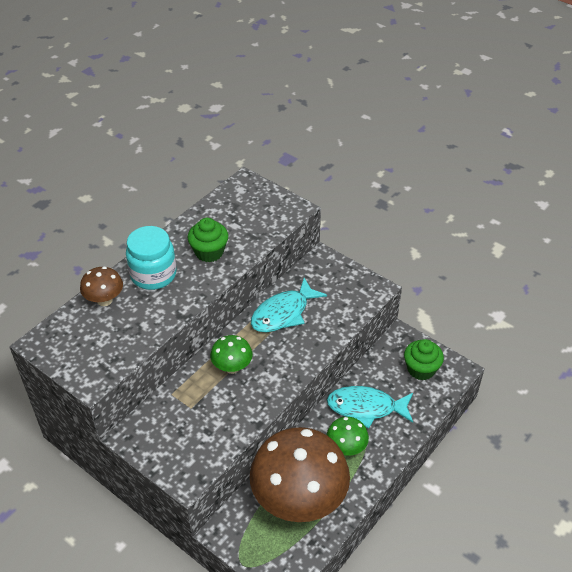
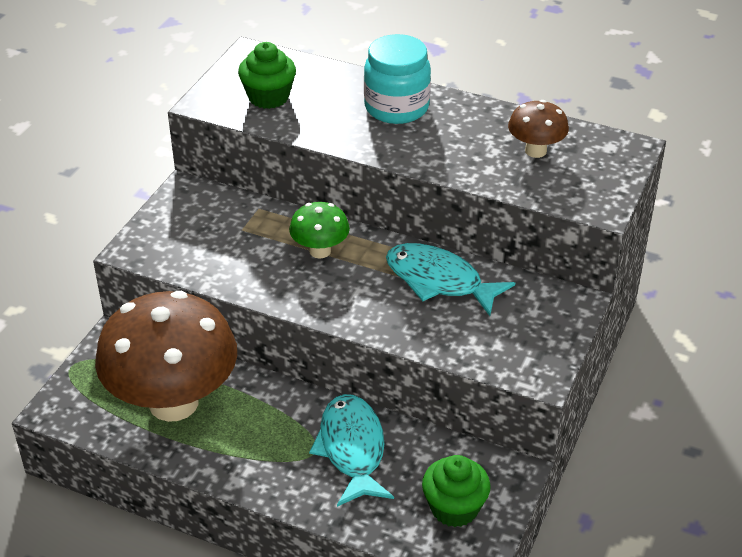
camera: 75 degrees right, 5 degrees down
brown mushroom [80,267,123,306] -> brown mushroom moved to [508,100,569,158]
green cupcake [187,218,228,262] -> green cupcake moved to [238,42,296,109]
green mushroom [327,417,369,456] -> none

